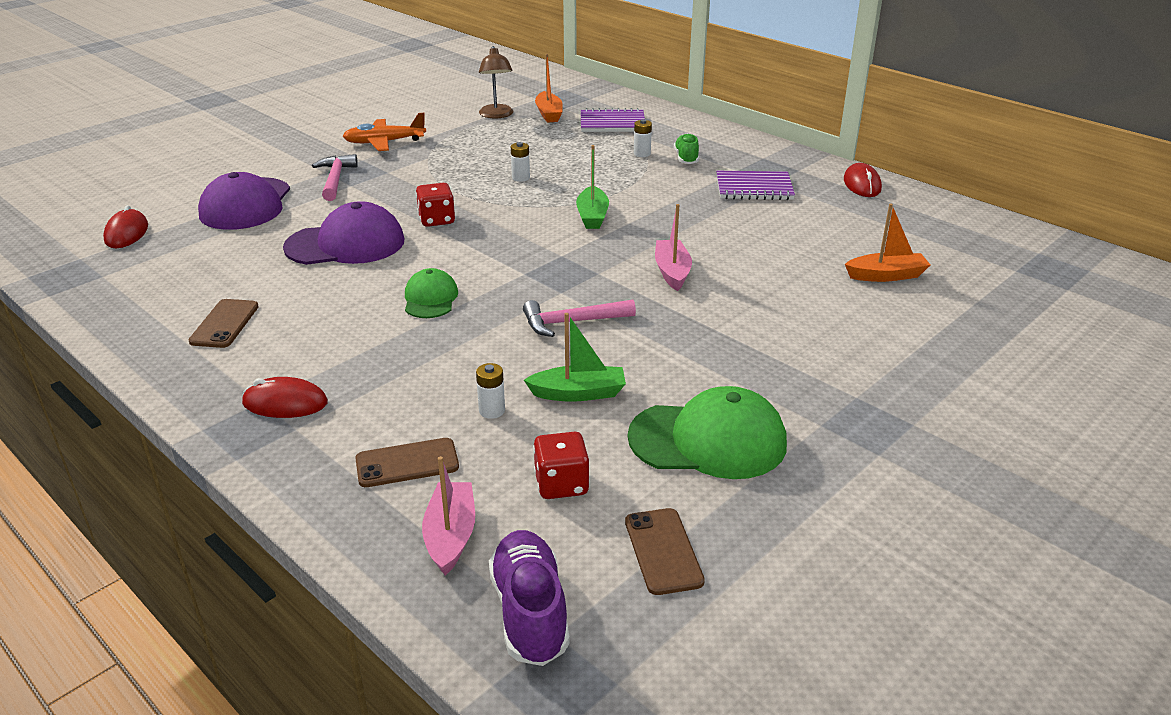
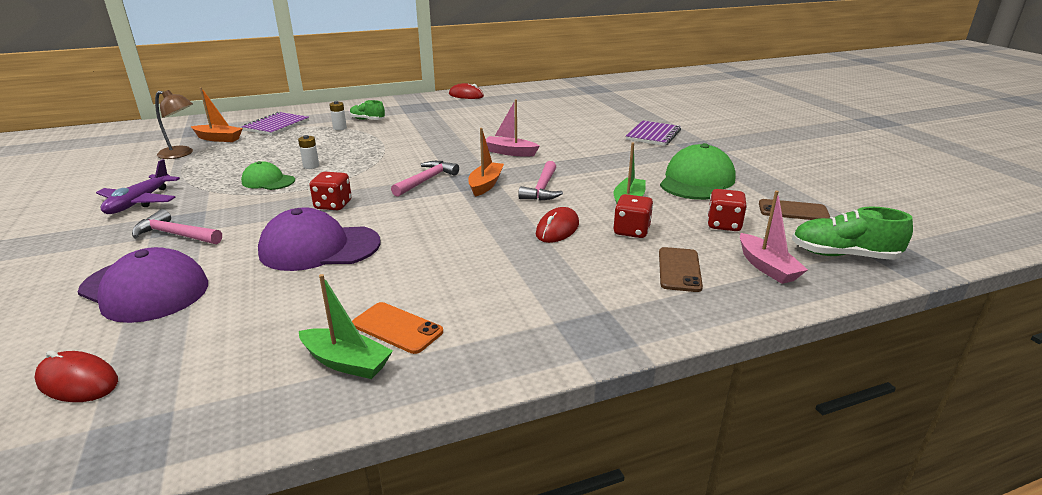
camera: 65 degrees left, 5 degrees down
brown phone [189,299,259,348] -> orange phone [352,302,443,354]
red mouse [242,377,328,418] -> red mouse moved to [536,207,579,243]
purple cap [283,201,404,265] -> purple cap turned 105 degrees counterclockwise [258,207,380,271]
orange plane [343,113,426,151] -> purple plane [96,159,180,214]
green cap [405,268,458,318] -> green cap moved to [241,161,295,190]
pink boat [422,456,475,575] -> pink boat turned 135 degrees counterclockwise [740,191,808,284]
white battery [476,363,505,419] -> red dice [613,194,653,238]
purple shoe [489,530,570,666] -> green shoe [792,207,913,260]
green boat [576,145,609,229] -> green boat moved to [299,274,393,379]
purple notebook [716,171,795,200] -> purple notebook moved to [626,120,681,146]
orange boat [845,204,930,282] -> orange boat moved to [468,128,504,197]
none -> pink hammer [391,161,459,197]

